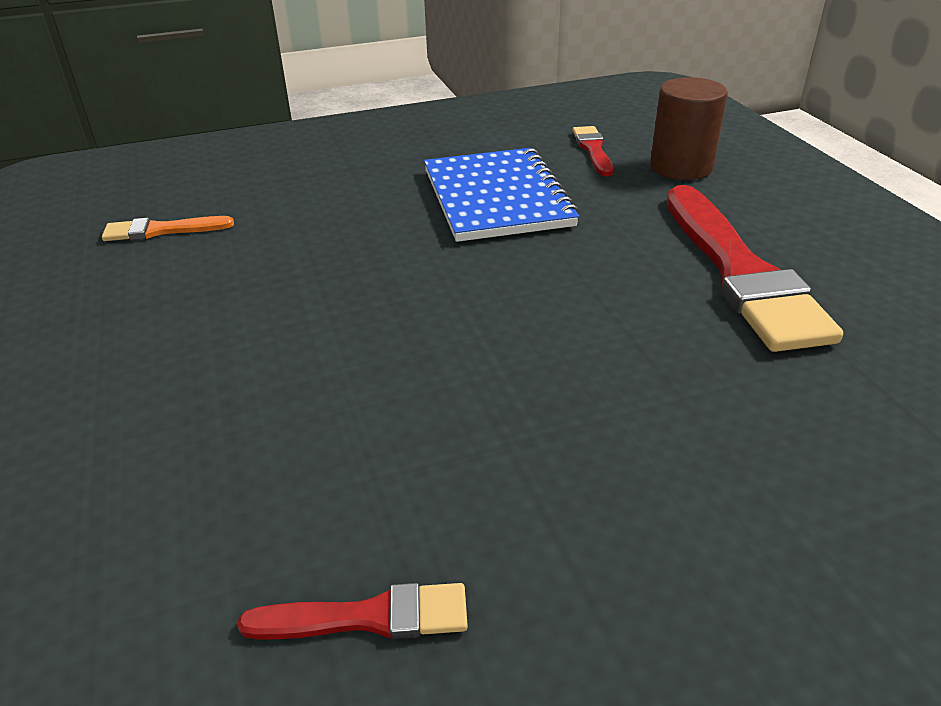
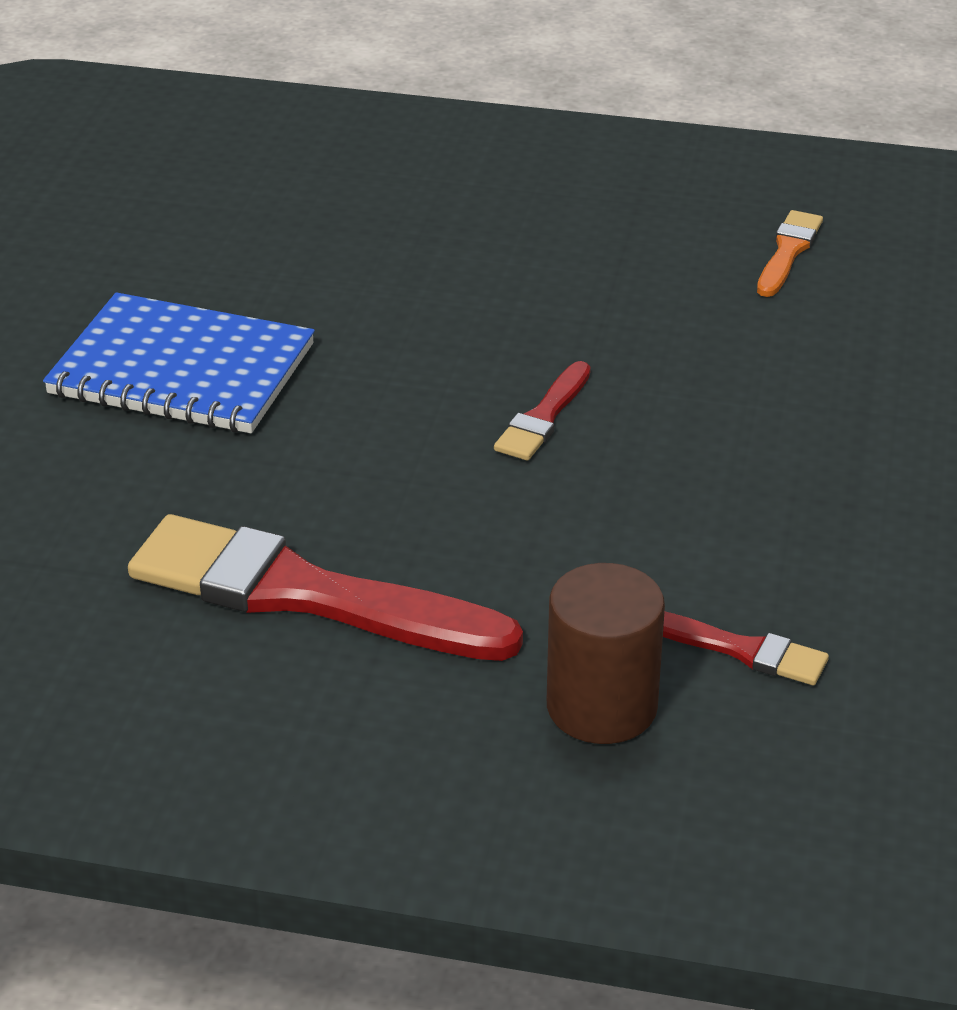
camera: 120 degrees right, 0 degrees up
red brush [237,583,468,639] -> red brush moved to [494,361,591,460]
blue notebook [424,148,579,242] -> blue notebook moved to [43,292,315,433]

